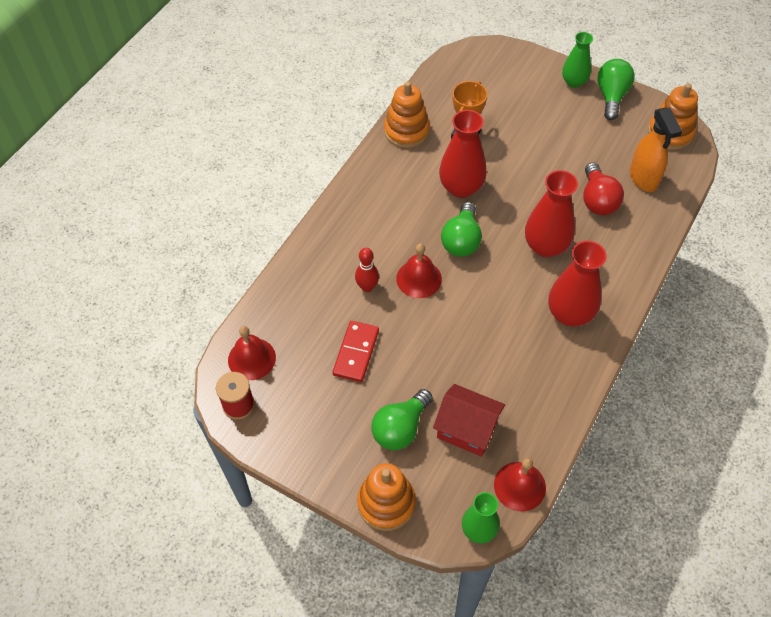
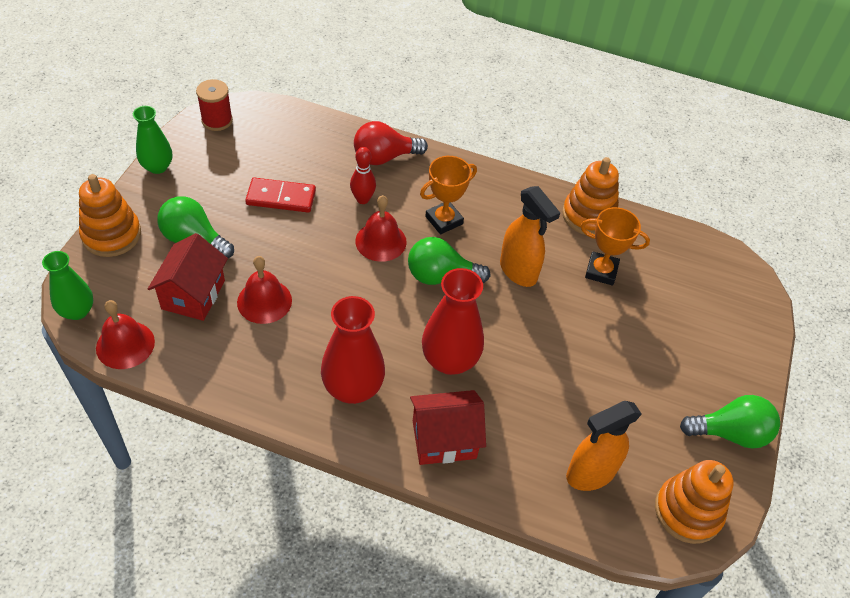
camera: 75 degrees right, 5 degrees down
red bell [228,326,276,380] -> red bell moved to [237,256,292,324]
red vase [439,110,487,198] -> orange spray bottle [500,186,560,287]
green vase [562,32,593,88] -> green vase moved to [133,106,172,174]
red light bulb [583,162,624,215] -> red light bulb moved to [354,121,428,165]
none -> red house [410,390,486,465]
none -> orange trophy [420,156,477,234]

